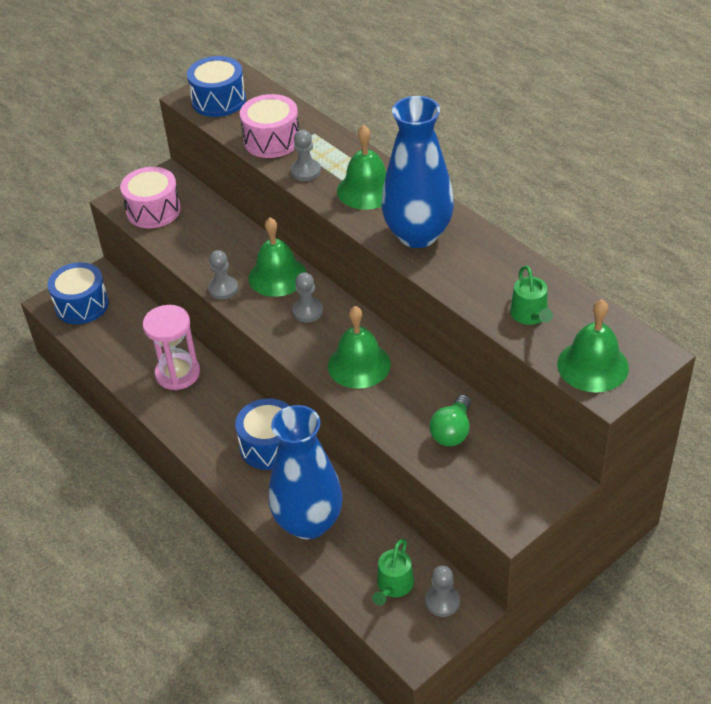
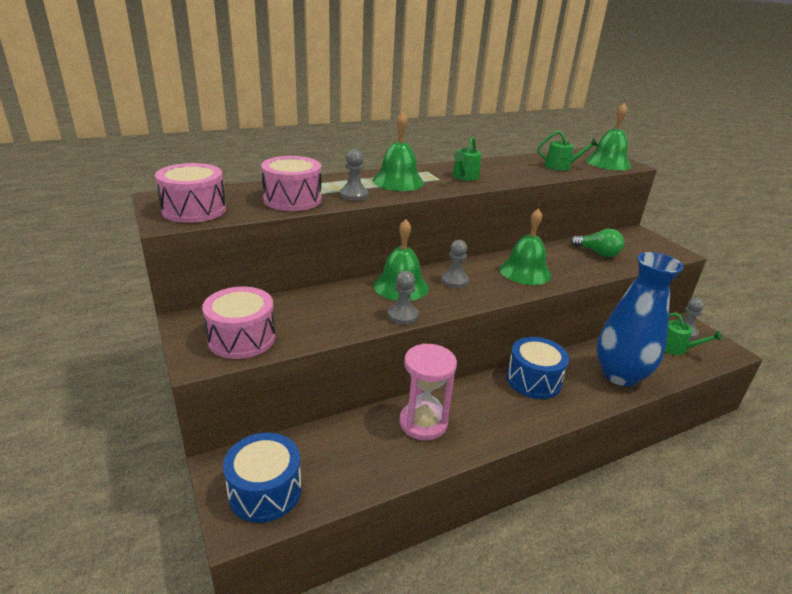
camera: 80 degrees left, 15 degrees down
blue drum [187,56,246,117] -> pink drum [155,163,226,223]
blue vase [381,96,454,248] -> green watering can [452,136,481,181]

